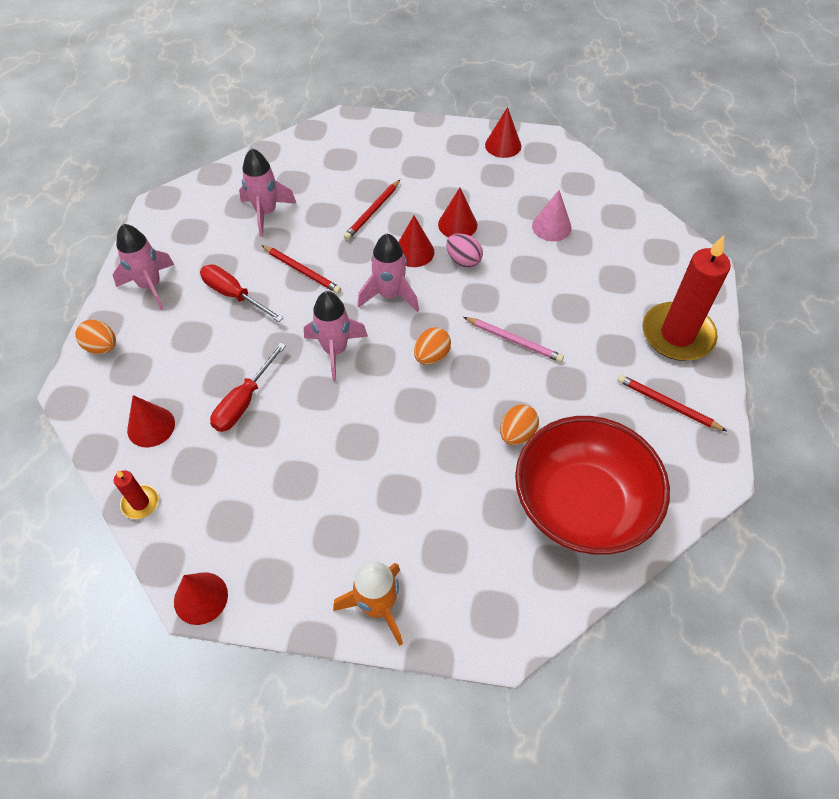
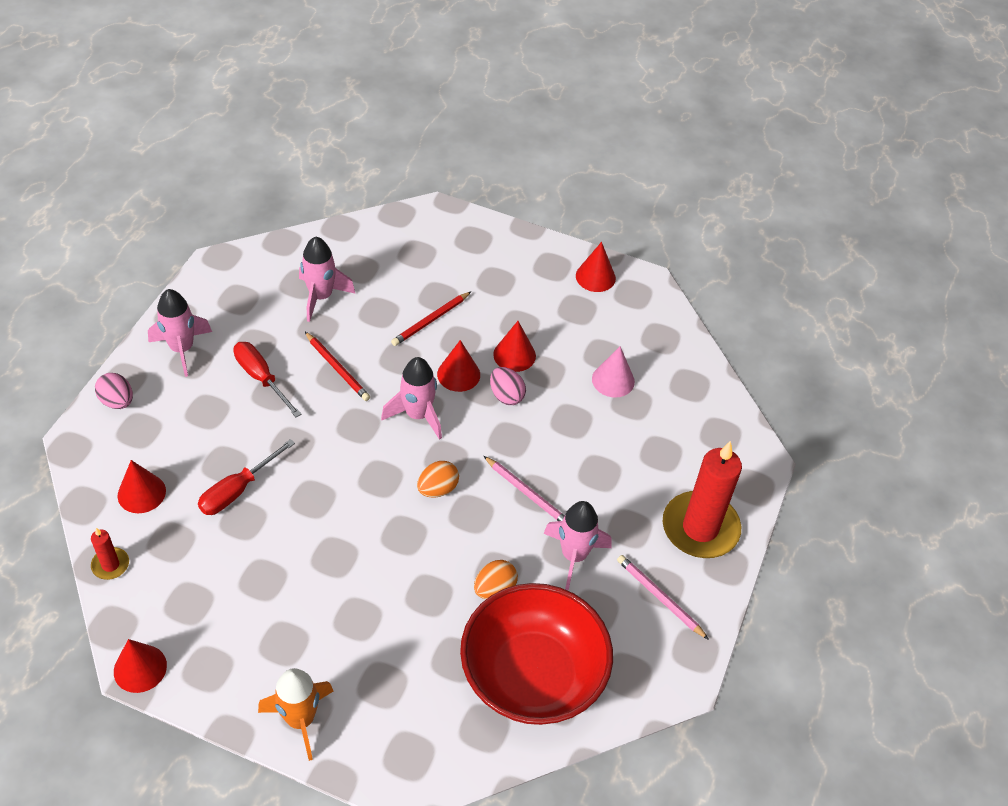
camera: 10 degrees right, 5 degrees down
orange egg [75,319,116,354] -> pink egg [95,373,133,409]
pink rocket [304,291,368,381] -> pink rocket moved to [543,501,611,590]
red pencil [617,375,727,431] -> pink pencil [617,555,709,640]

